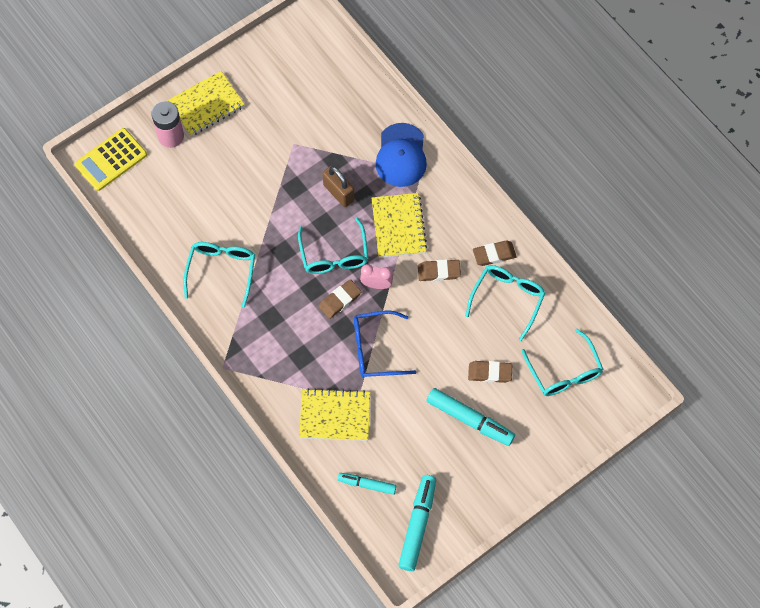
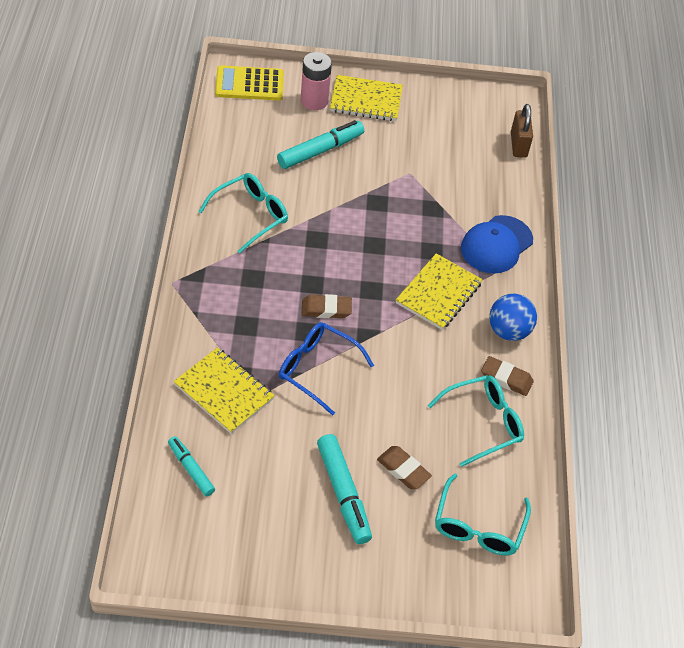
camera: 35 degrees right, 15 degrees down
turquoise glasses [298,218,369,274] -> none
brown padlock [322,166,354,207] -> brown padlock moved to [511,104,533,158]
pink clock [360,264,393,289] -> none
turquoise marker [398,475,436,571] -> turquoise marker moved to [277,120,364,169]
brown eraser [418,259,461,281] -> none
none -> blue ball [489,294,537,341]

